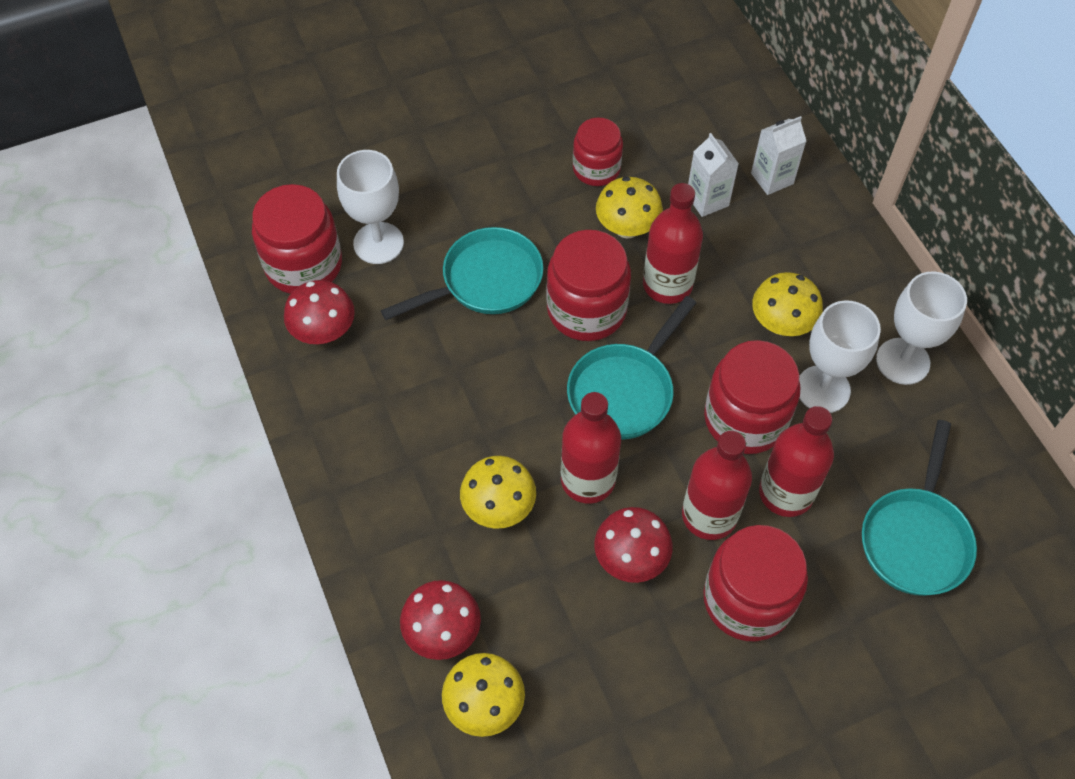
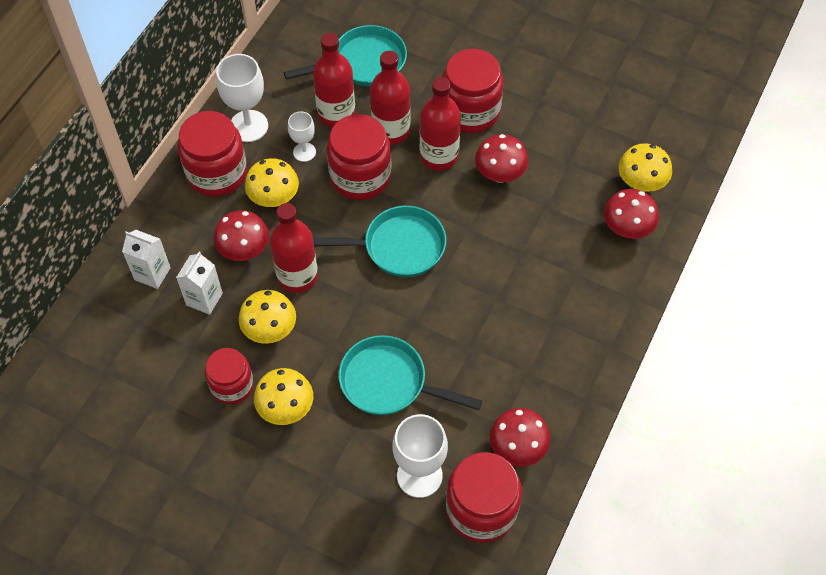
camera: 130 degrees left, 0 degrees up
yellow mushroom [460,456,536,529] -> yellow mushroom moved to [254,368,313,425]
red jar [546,230,631,341] -> red jar moved to [178,111,247,197]
red bottle [561,392,621,504] -> red bottle moved to [313,33,355,127]
white goblet [799,300,881,413] -> white goblet [288,111,316,162], size x0.58
none -> red mushroom [214,210,269,261]

